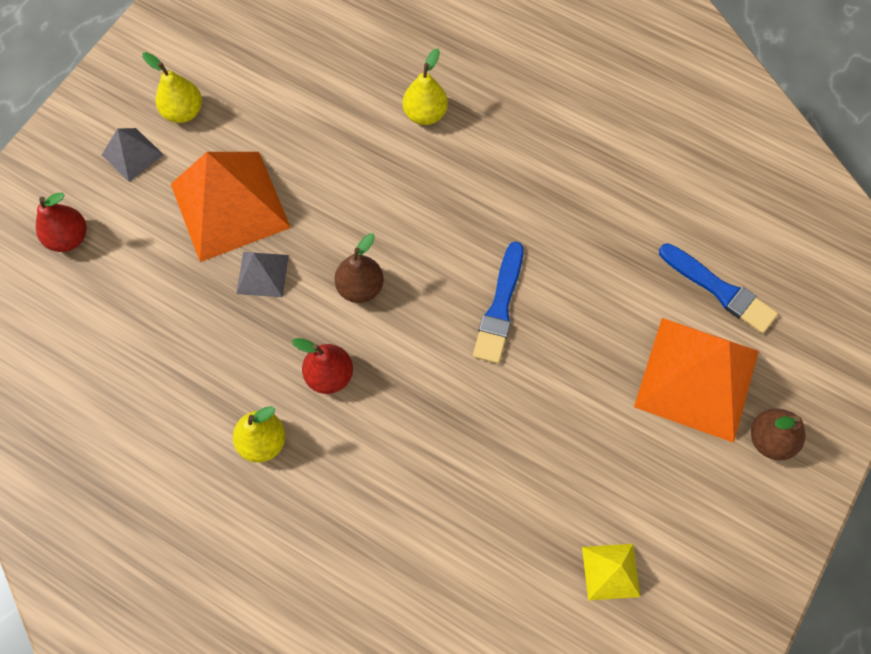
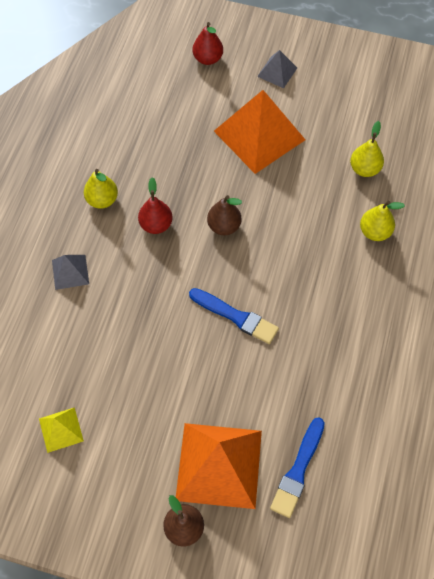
camera: 75 degrees right, 5 degrees down
yellow pear [142,52,202,123] -> yellow pear moved to [350,121,384,177]
grey pyramid [236,252,289,297] -> grey pyramid moved to [52,255,89,290]
blue brush [473,241,524,364] -> blue brush turned 150 degrees counterclockwise [189,288,279,344]

